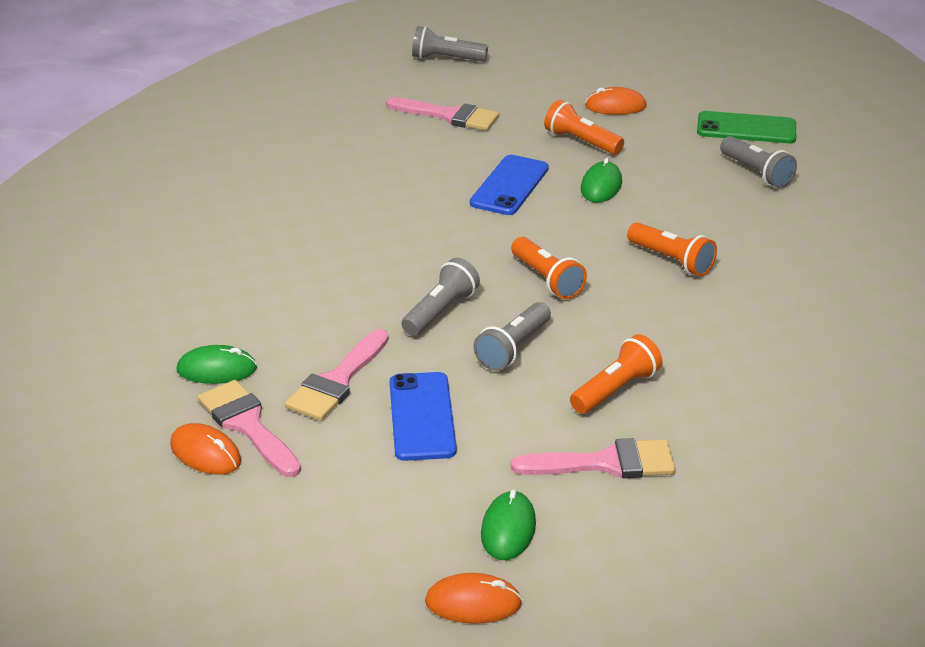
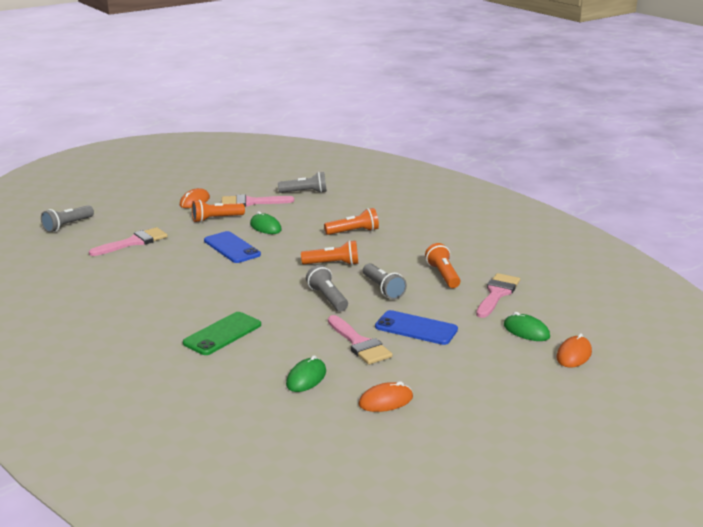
camera: 60 degrees left, 10 degrees down
pink brush [198,380,301,477] -> pink brush moved to [222,194,294,207]
green phone [697,111,796,143] -> green phone moved to [183,312,261,355]

